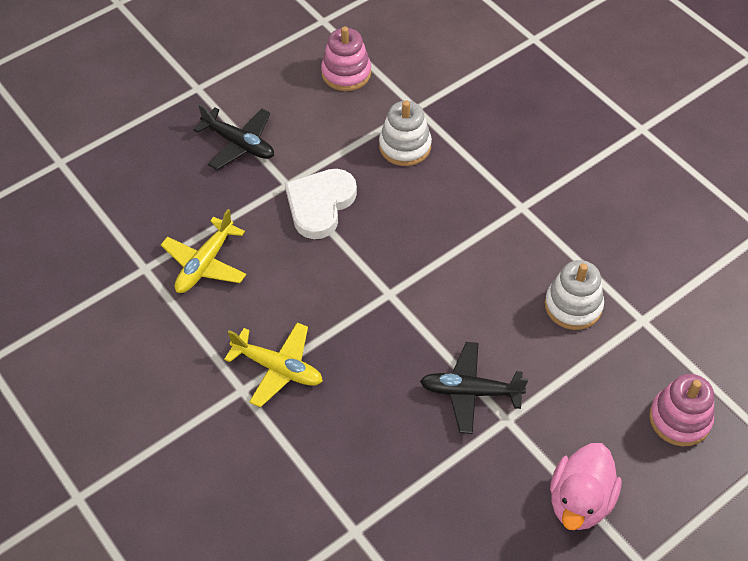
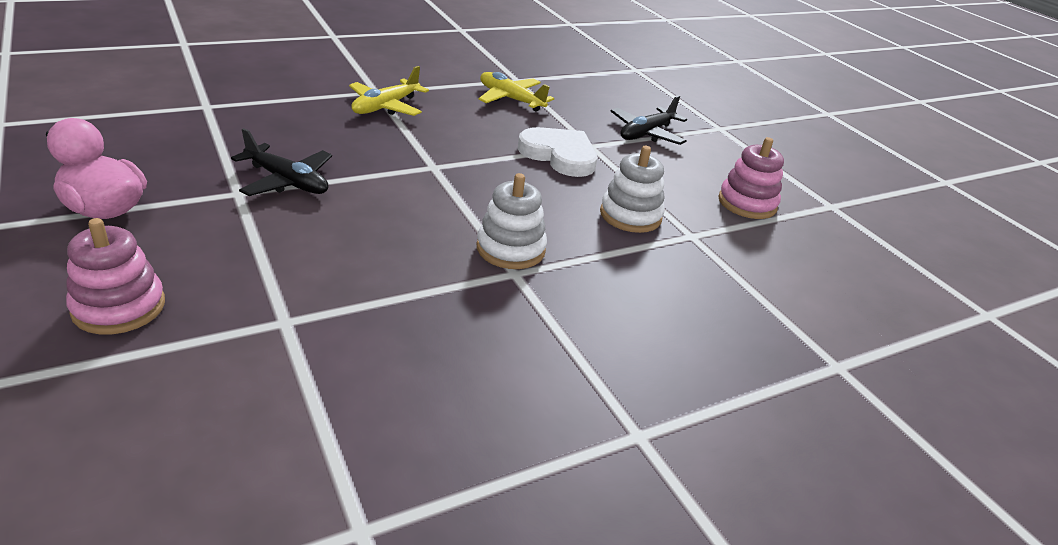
camera: 95 degrees right, 20 degrees down
black plane [420,342,528,434] -> black plane turned 105 degrees clockwise [231,128,332,196]
white stacking toy [545,260,604,330] -> white stacking toy moved to [477,173,547,269]

